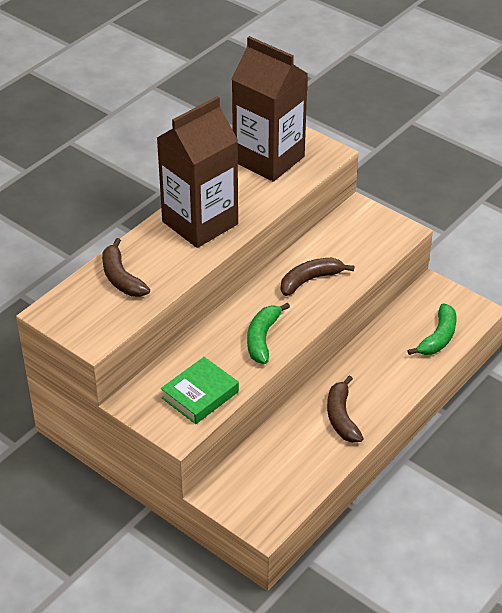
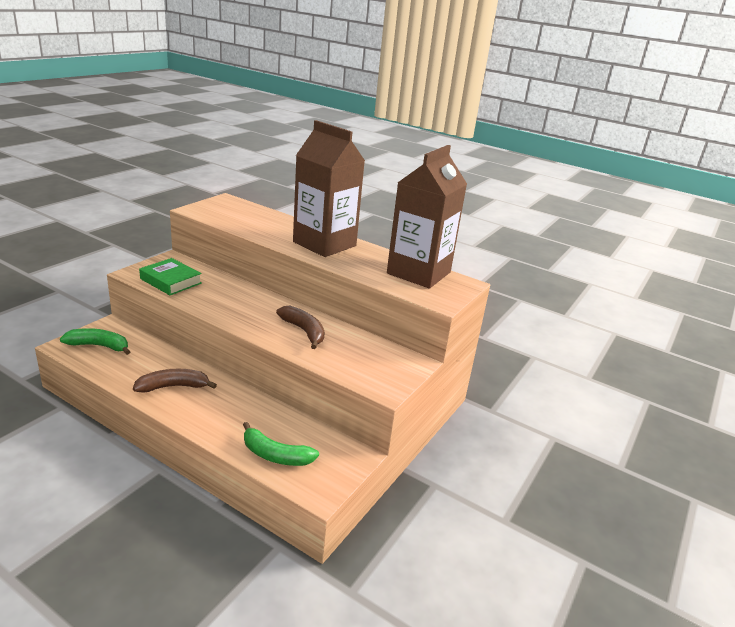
camera: 80 degrees right, 15 degrees down
brown banana [102,238,150,297] -> none
green banana [247,303,290,364] -> green banana moved to [60,328,130,355]

